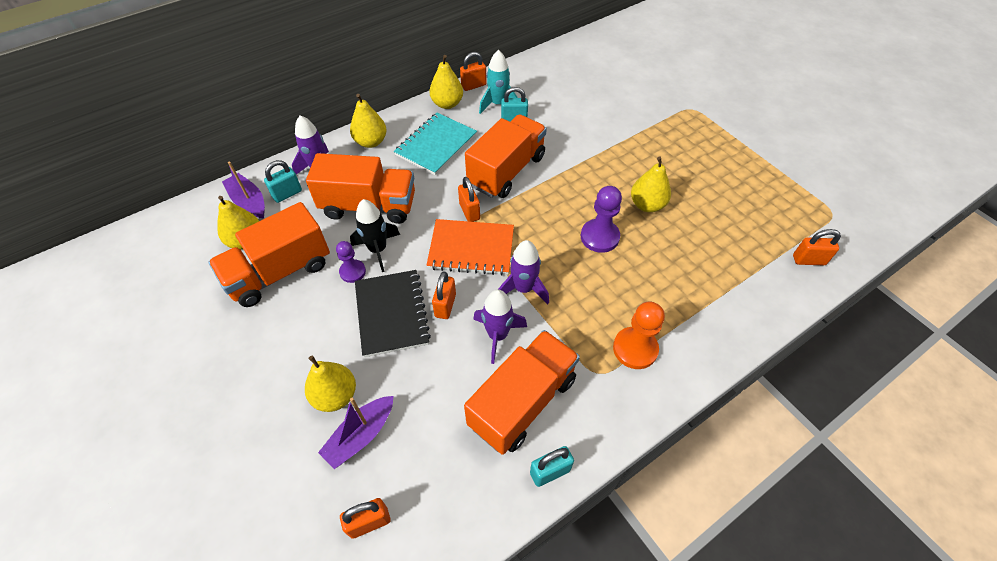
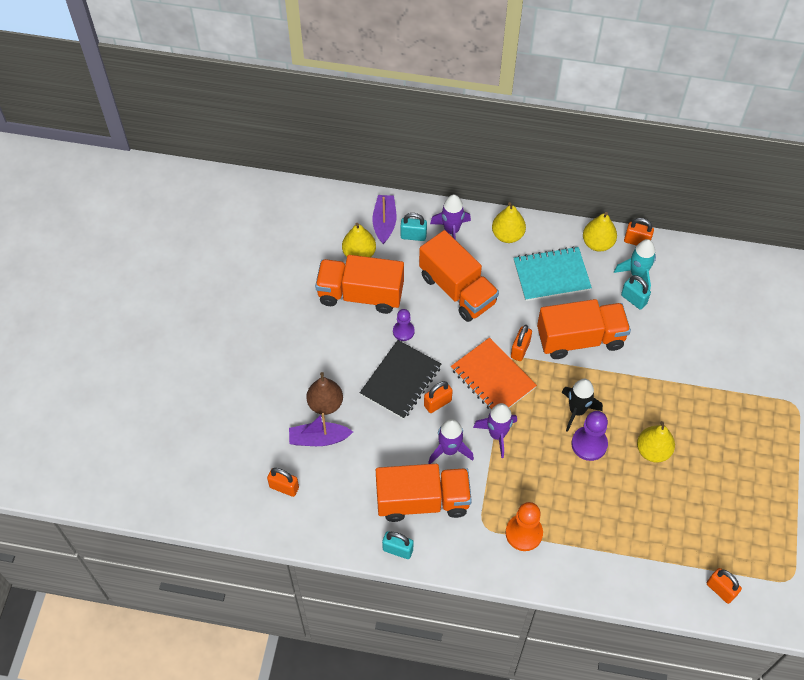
camera: 45 degrees right, 5 degrees up
yellow pear [305,355,356,412] -> brown pear [306,372,343,415]
black rocket [350,199,400,272] -> black rocket moved to [562,379,603,432]

